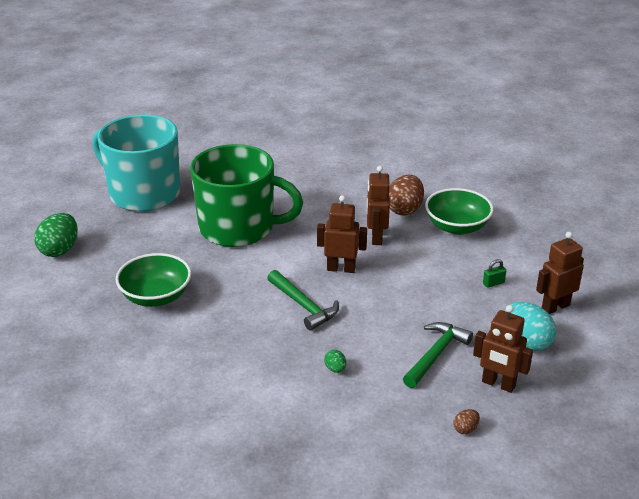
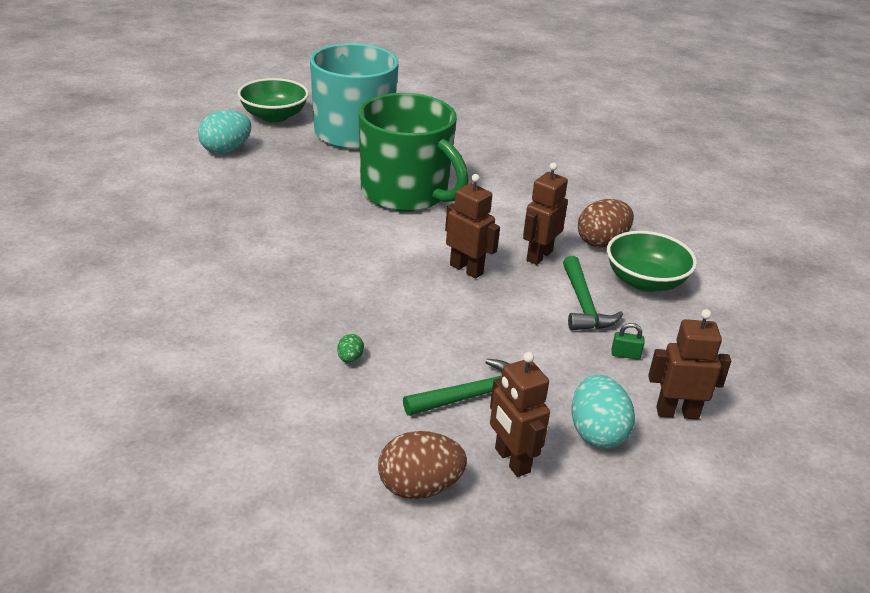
camera: 30 degrees right, 0 degrees up
green egg [34,213,78,257] -> turquoise egg [198,110,251,154]
green bowl [116,253,191,307] -> green bowl moved to [238,78,309,122]
green hammer [267,270,339,331] -> green hammer moved to [563,256,623,331]
brown egg [453,409,480,434] -> brown egg [378,431,467,499], size x2.15

